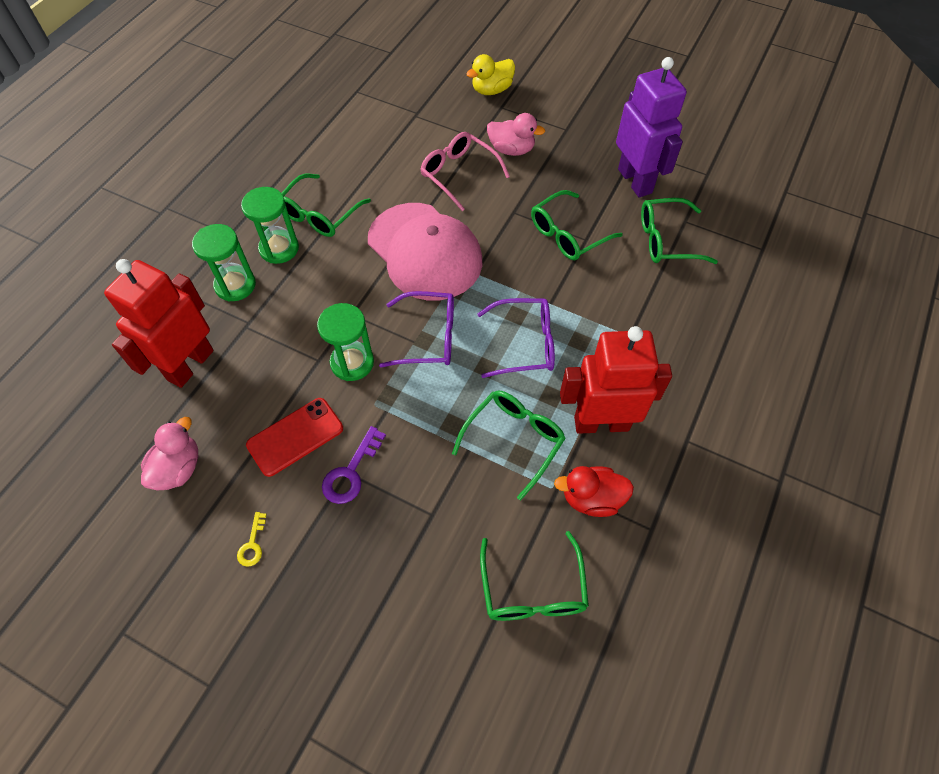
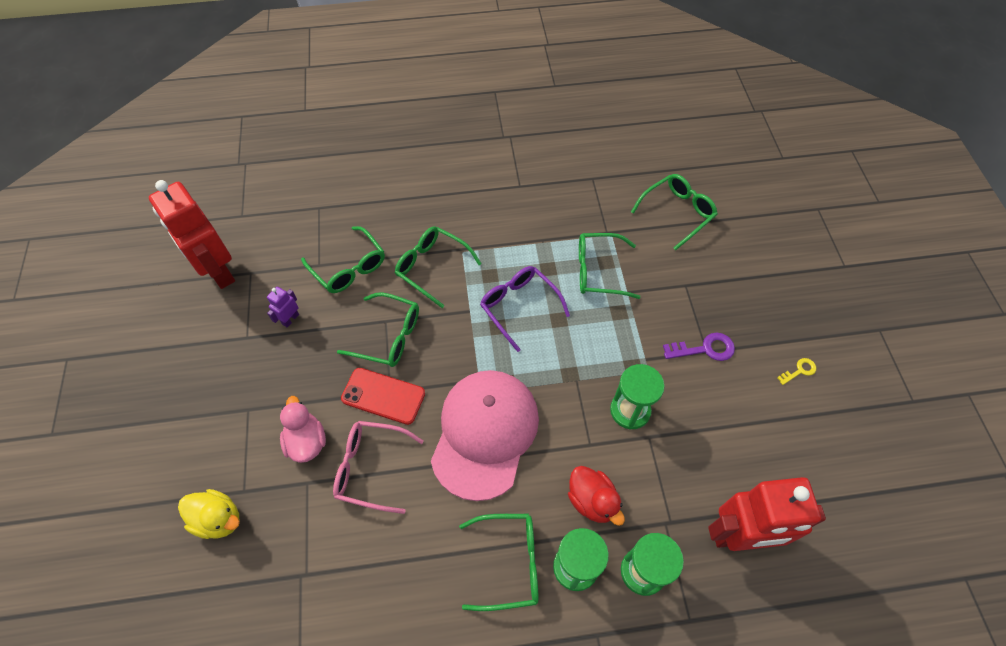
camera: 125 degrees left, 0 degrees up
pink duck [141,417,198,490] -> none
red phone [246,398,343,477] -> red phone moved to [341,368,425,425]
purple glasses [379,291,454,368] -> none
pink glasses [420,132,510,211] -> pink glasses turned 90 degrees clockwise [333,421,424,514]
red duck [554,466,634,517] -> red duck moved to [568,466,625,526]
red robot [560,326,672,434] -> red robot moved to [149,180,235,289]
purple robot [616,57,687,197] -> purple robot [267,286,299,328], size x0.42
none -> green glasses [395,226,482,308]

